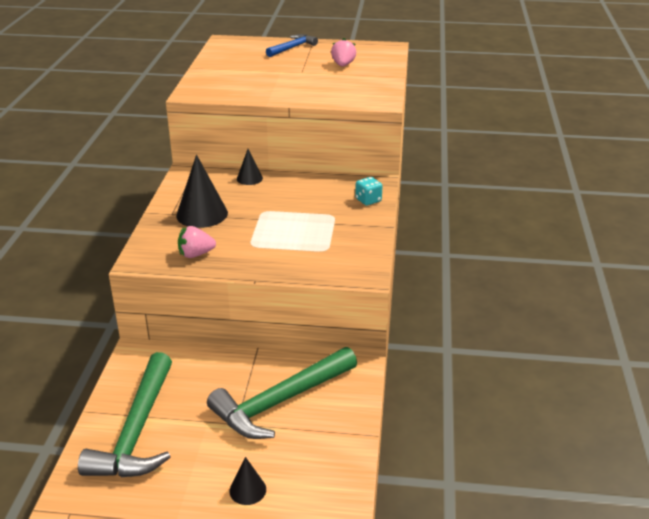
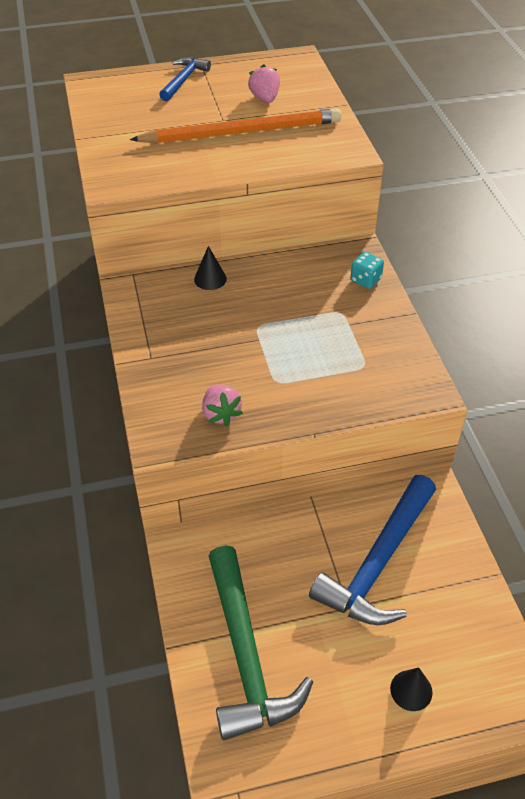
camera: 20 degrees left, 15 degrees up
black cone [176,155,228,228] -> none
pink strawberry [178,226,216,258] -> pink strawberry turned 75 degrees counterclockwise [202,384,243,426]
green hammer [207,347,357,439] -> blue hammer [309,475,436,625]
none -> orange pencil [130,108,341,143]

